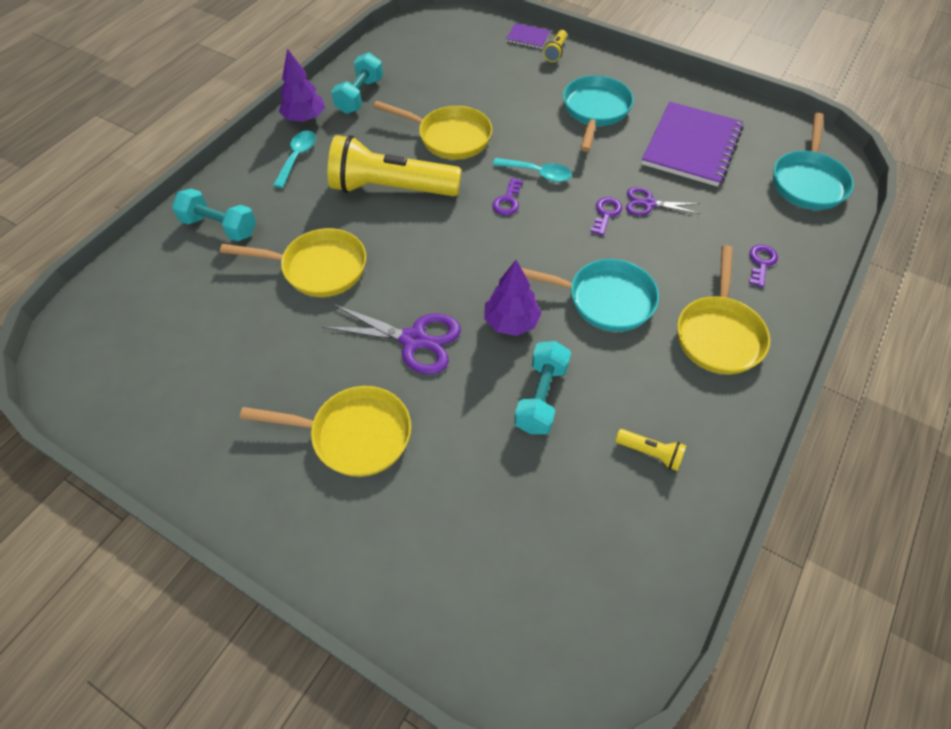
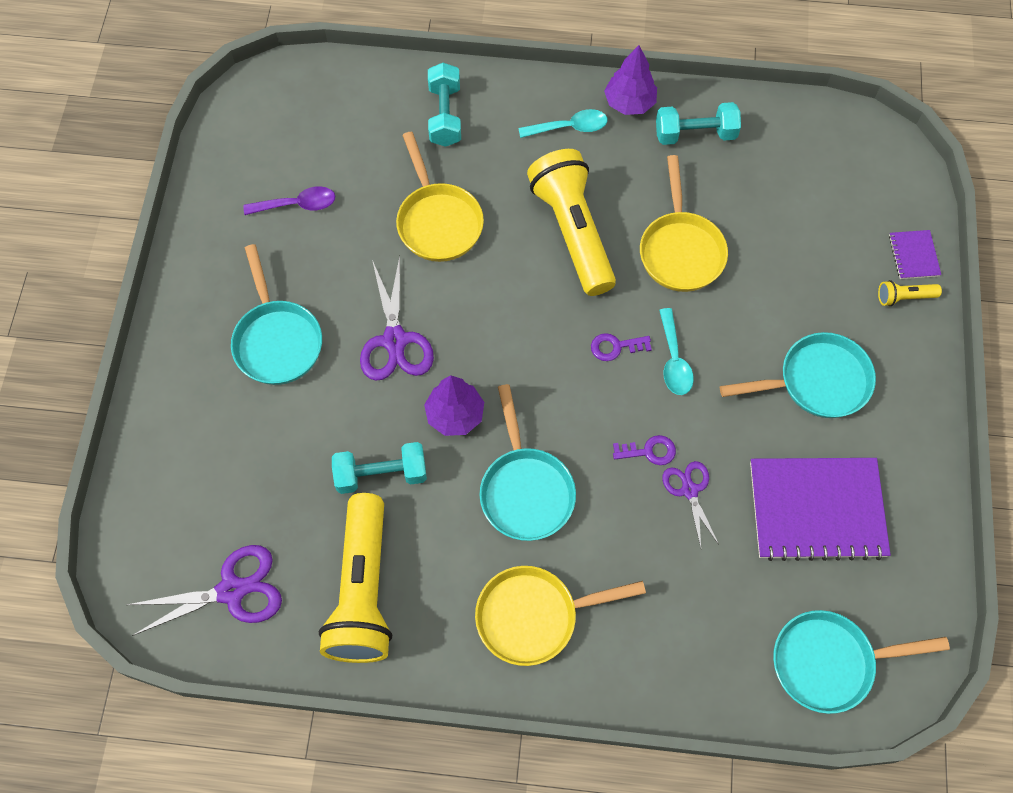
camera: 65 degrees right, 10 degrees up
yellow pan [240,386,411,477] -> turquoise pan [231,244,322,385]
yellow flashlight [615,429,686,471] -> yellow flashlight [319,493,392,663], size x2.46
purple key [749,245,778,287] -> none
none -> purple scissors [127,545,282,636]
none -> purple spoon [244,186,335,215]

